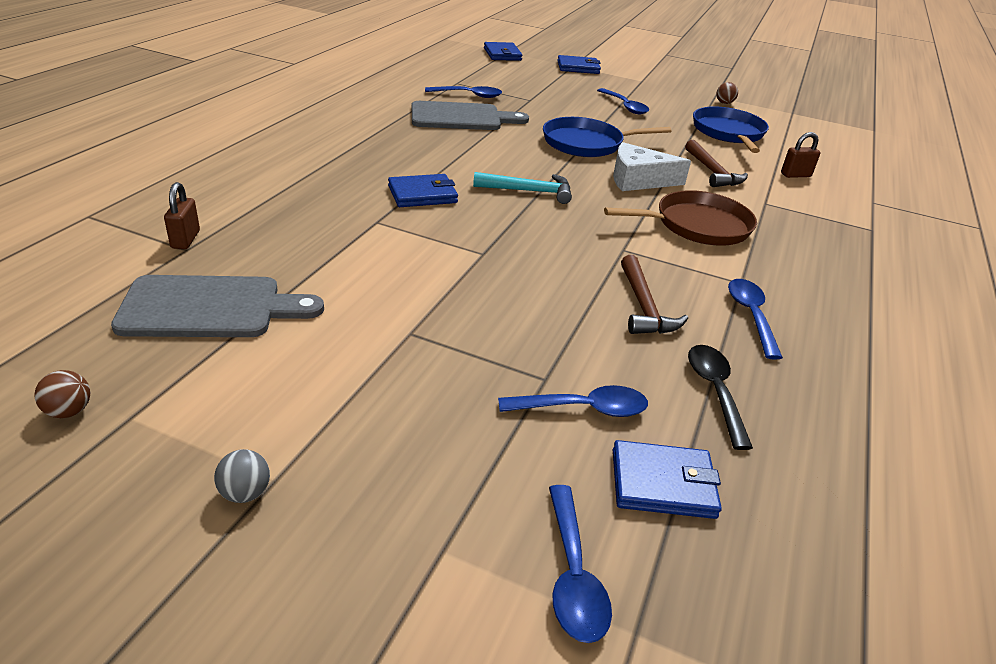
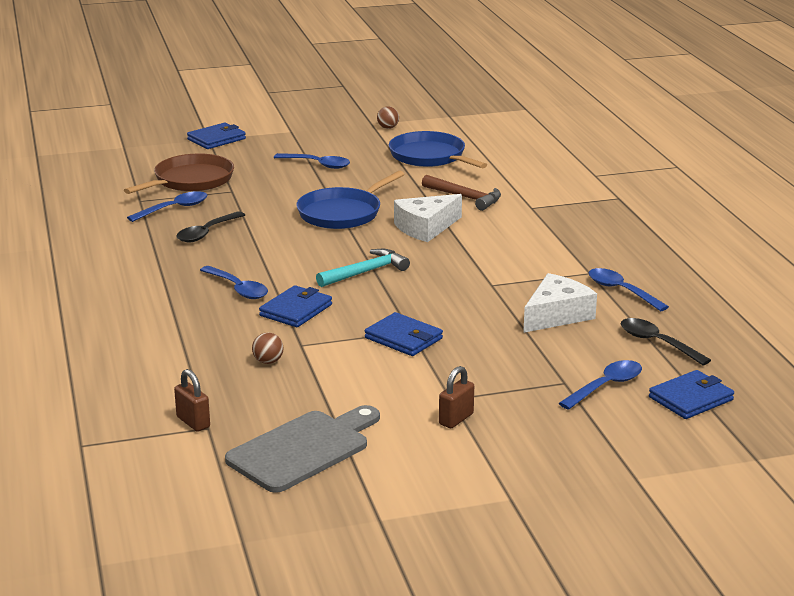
camera: 35 degrees left, 10 degrees down
brown ball [34,370,90,418] -> brown ball moved to [252,333,283,364]
grey ball [214,449,270,503] -> none
grey cutting board [412,101,529,130] -> black spoon [176,211,245,242]
blue wallet [484,42,522,61] -> blue wallet moved to [365,312,443,356]
blue spoon [549,485,612,643] -> blue spoon moved to [200,266,268,299]
brown pan [604,190,757,245] -> brown pan moved to [124,153,234,194]
brown hammer [621,255,688,334] -> white cheese [523,273,597,333]
brown padlock [781,132,820,178] -> brown padlock moved to [439,366,474,428]

